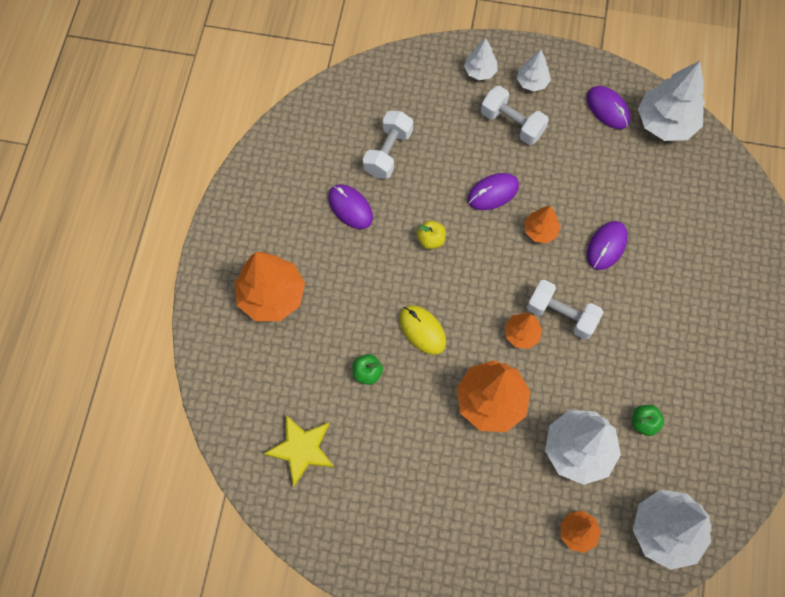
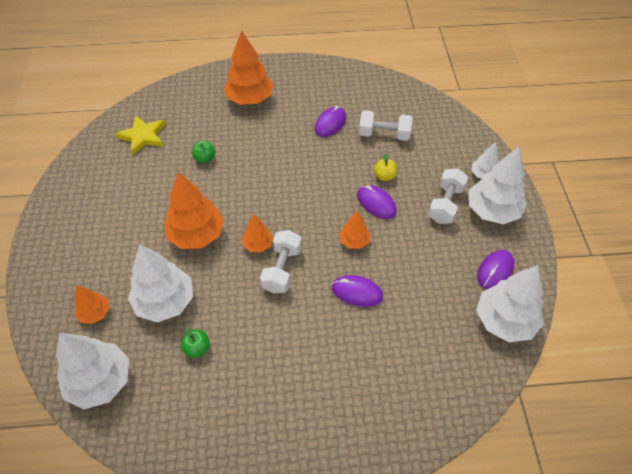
camera: 75 degrees right, 15 degrees down
yellow mouse [399,305,446,355] -> none
yellow apple [417,220,446,249] -> yellow apple moved to [374,153,397,181]
white tree [517,50,551,92] -> white tree [469,146,527,224], size x1.89

